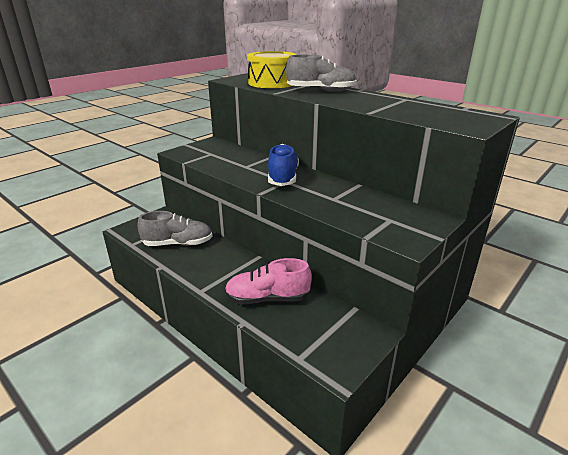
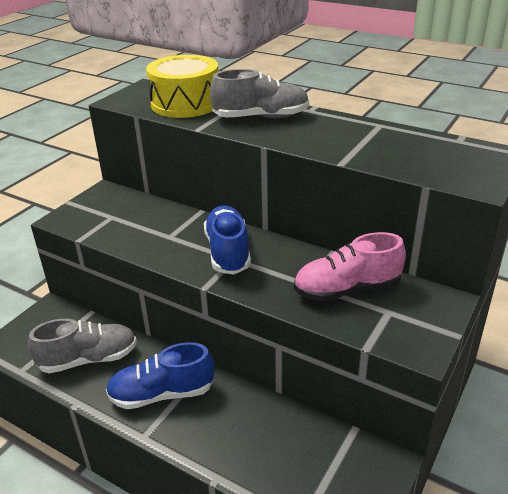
camera: 10 degrees left, 5 degrees up
pink shoe [225,258,312,304] -> pink shoe moved to [294,232,406,302]
none -> blue shoe [106,342,214,409]

